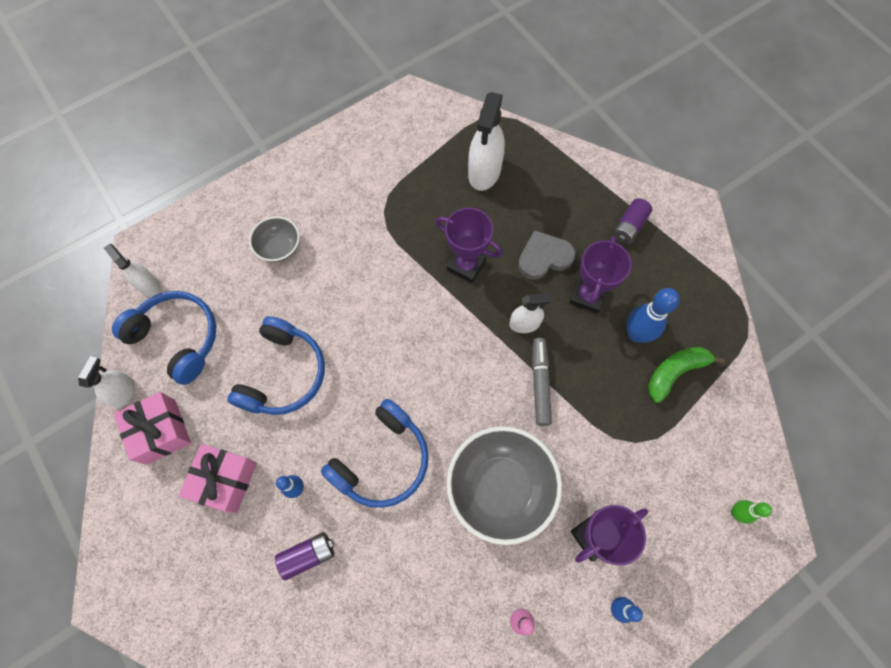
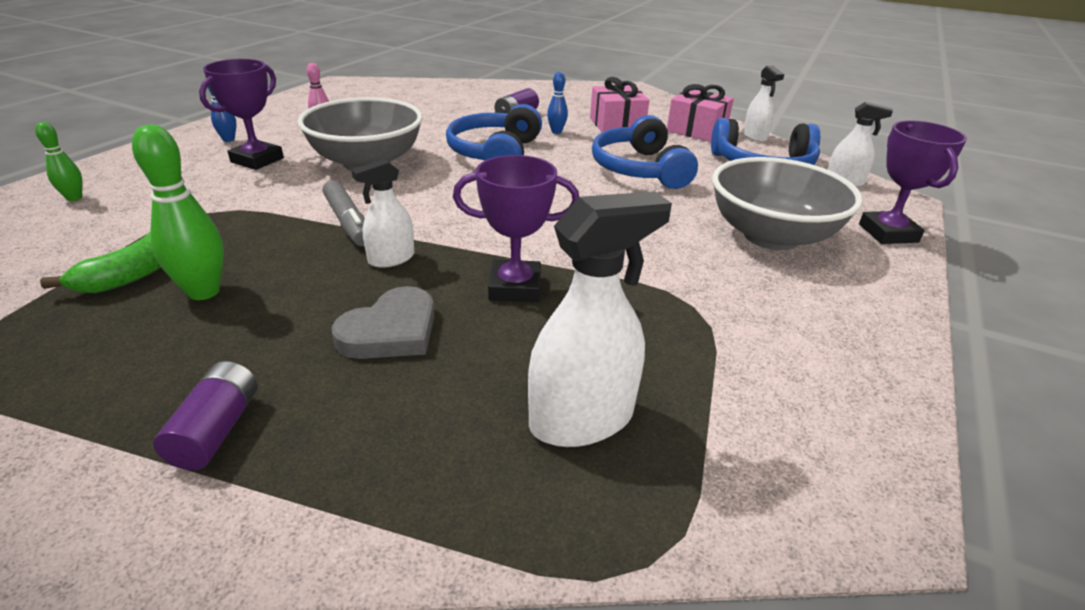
camera: 150 degrees right, 35 degrees down
grey bowl [249,216,300,262] -> grey bowl [712,157,862,250], size x1.92
white spray bottle [468,92,505,191] -> white spray bottle turned 75 degrees clockwise [528,191,672,447]
purple trophy [569,236,632,313] -> purple trophy moved to [859,120,967,244]
blue bowling pin [626,288,680,343] -> green bowling pin [132,125,224,300]

